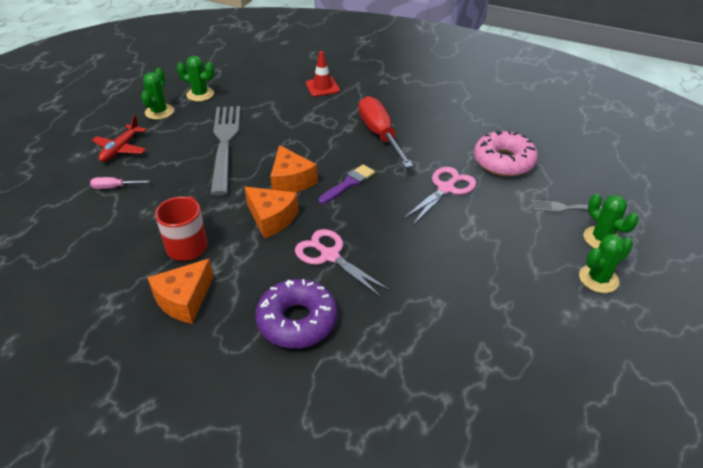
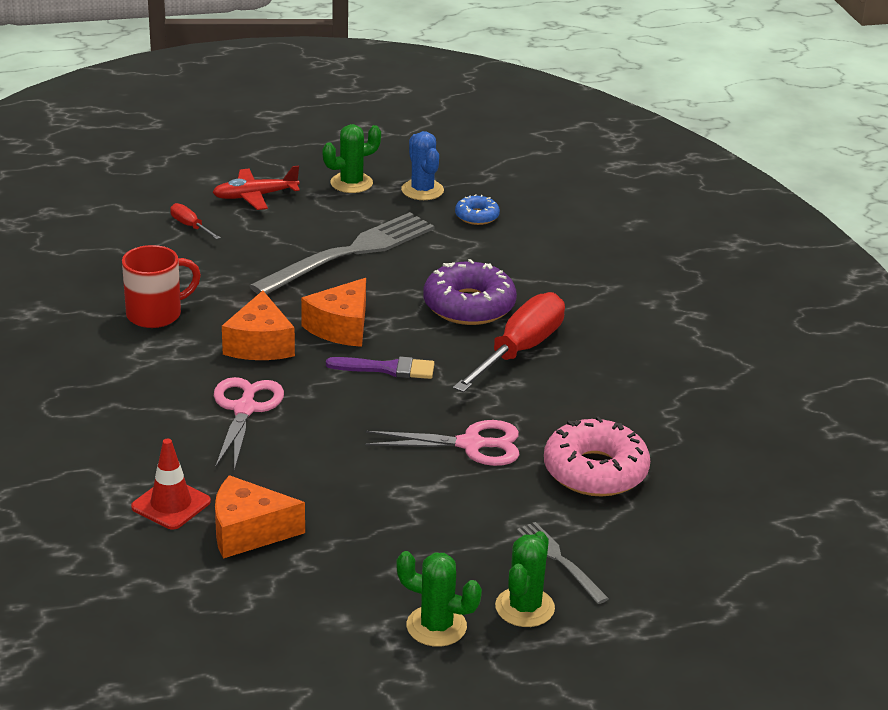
camera: 50 degrees right, 10 degrees down
pink screwdriver [90,177,150,189] -> red screwdriver [170,203,221,240]
orange cheese [147,259,214,324] -> orange cheese moved to [215,475,305,559]
green cactus [177,56,215,102] -> blue cactus [401,131,444,200]
purple donut [255,279,338,348] -> purple donut moved to [423,259,517,325]
red traffic cone [306,51,340,97] -> red traffic cone moved to [131,439,211,530]
none -> blue donut [455,194,500,225]

